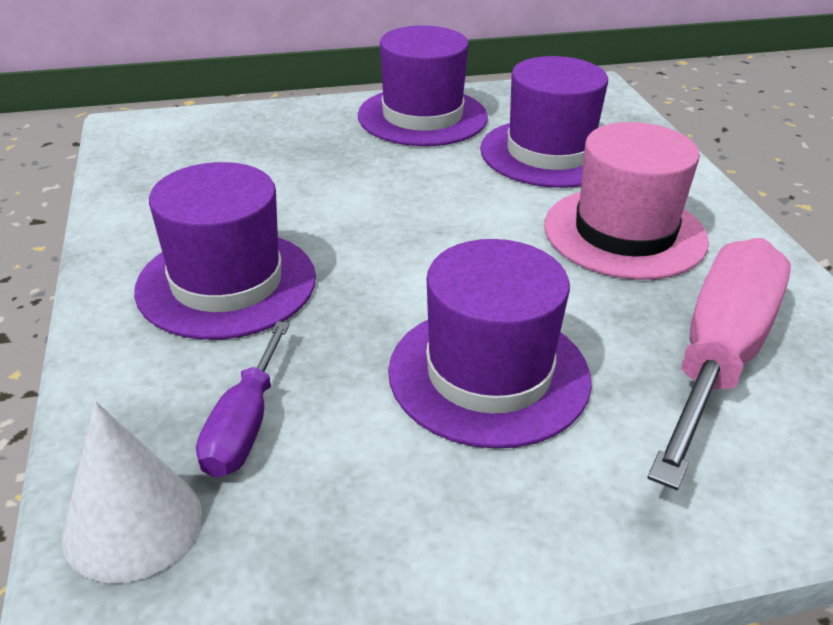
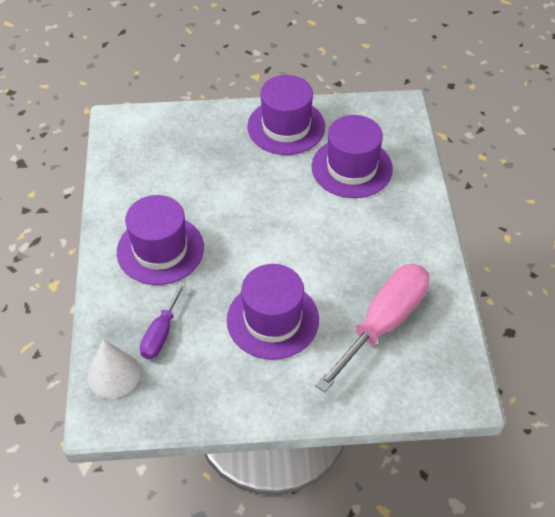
camera: 10 degrees right, 15 degrees up
pink hat [544,122,709,280] -> none

